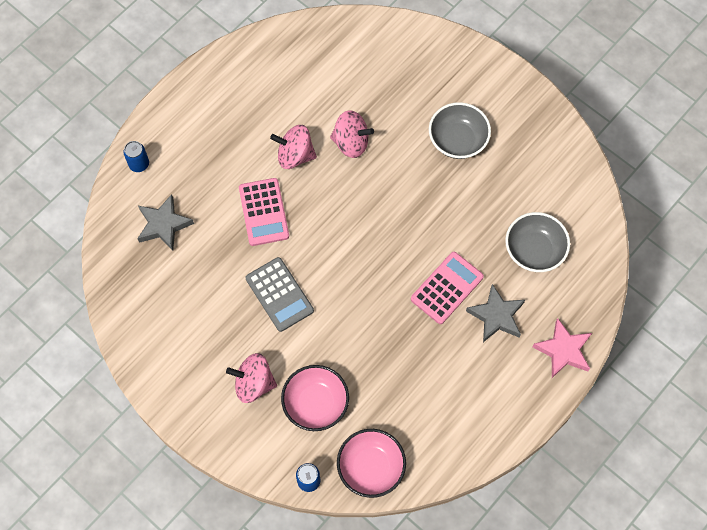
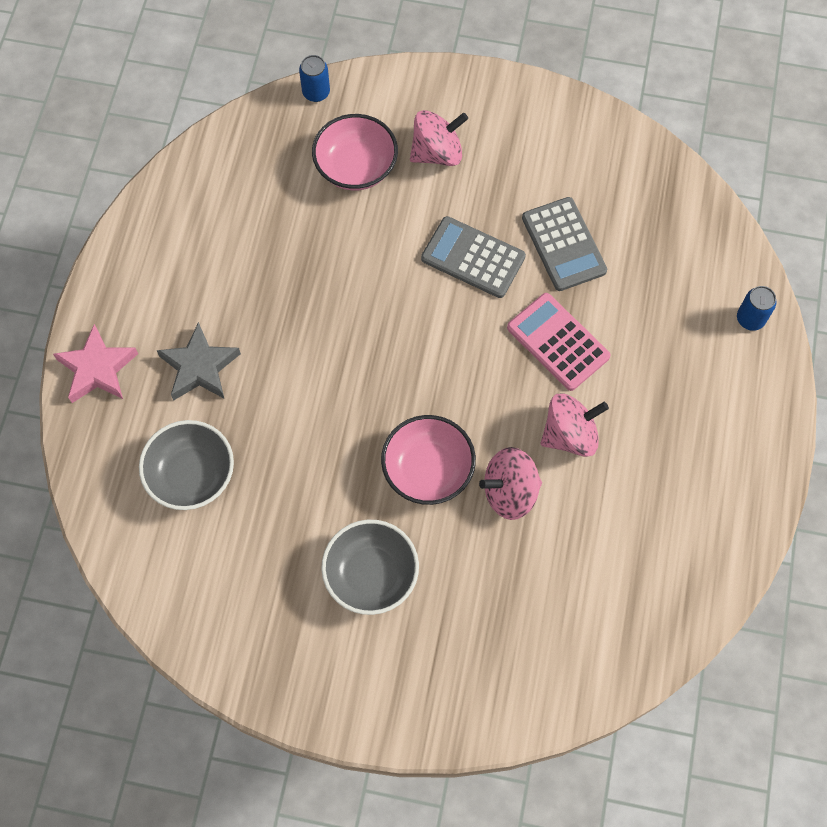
camera: 150 degrees right, 0 degrees up
grey star [137,194,194,251] -> none
pink bowl [337,429,406,498] -> pink bowl moved to [381,415,476,505]
pink calculator [411,252,484,324] -> none
none -> grey calculator [522,197,607,291]

